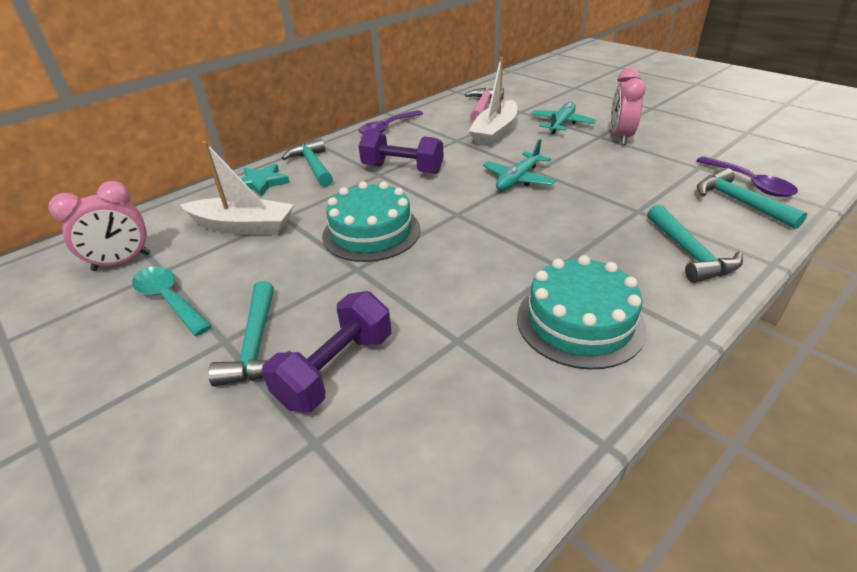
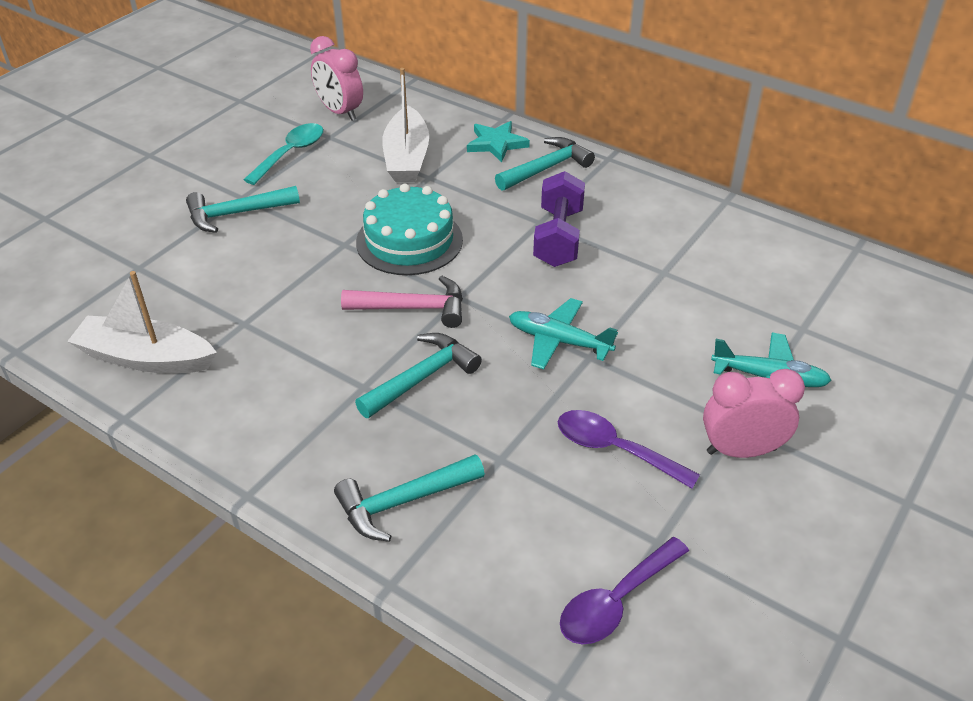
camera: 75 degrees right, 5 degrees up
purple dumbbell [262,291,391,413] -> none
purple spoon [358,110,423,135] -> purple spoon moved to [558,410,700,489]
pink hammer [465,88,504,122] -> pink hammer moved to [341,275,463,328]
white boat [468,57,517,146] -> white boat moved to [67,271,217,373]
turquoise cake [517,255,647,369] -> none
turquoise hammer [697,168,807,229] -> turquoise hammer moved to [355,333,482,418]

